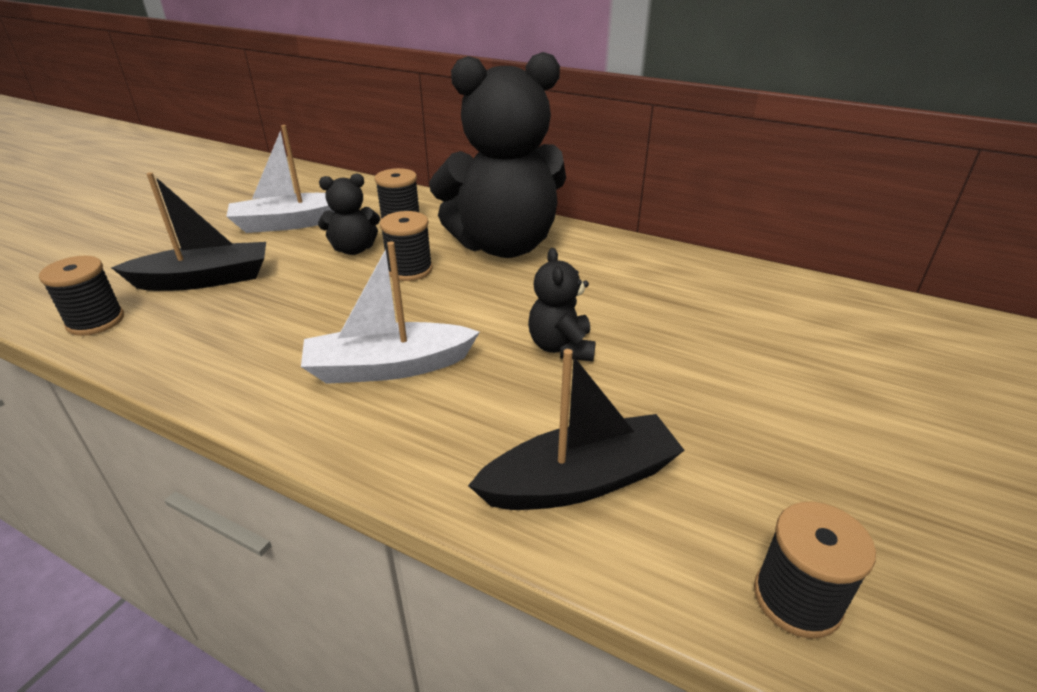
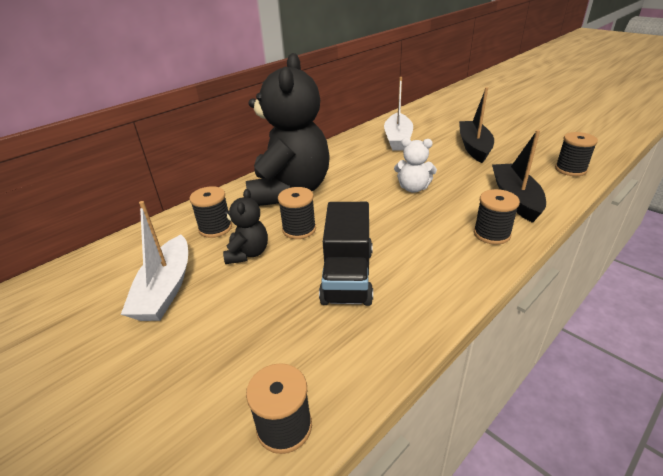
camera: 70 degrees left, 0 degrees up
black boat [111,172,266,291] -> black boat moved to [459,87,494,163]
white boat [301,241,480,384] -> white boat moved to [384,77,413,150]
black teddy bear [528,248,596,361] -> white teddy bear [394,138,437,193]
none -> black truck [319,202,373,306]
none -> black spool [474,189,520,245]

